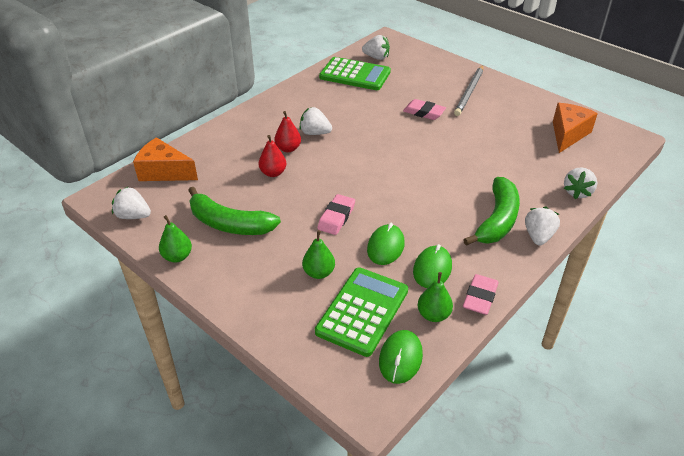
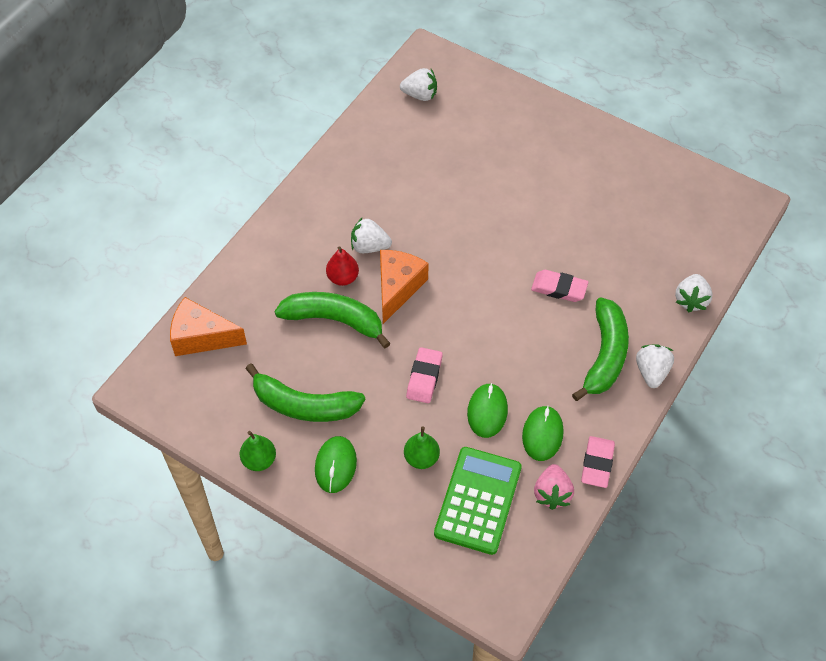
camera: 10 degrees left, 15 degrees up
white strawberry [112,187,151,219] -> none
red pear [259,135,286,177] -> green banana [274,292,391,348]
green calculator [319,57,391,90] -> none
green mouse [379,330,423,384] -> green mouse moved to [315,436,357,493]
pink eraser [403,99,446,120] -> pink eraser moved to [531,270,588,302]
green pear [418,272,453,322] -> pink strawberry [534,464,574,510]
grey pencil [454,65,484,116] -> none
orange cheese [553,103,598,153] -> orange cheese moved to [380,250,429,324]

